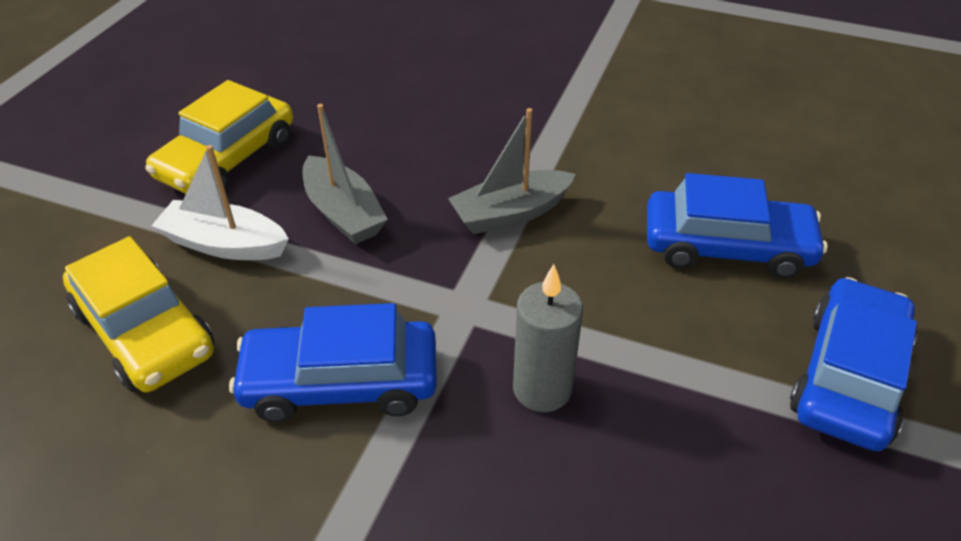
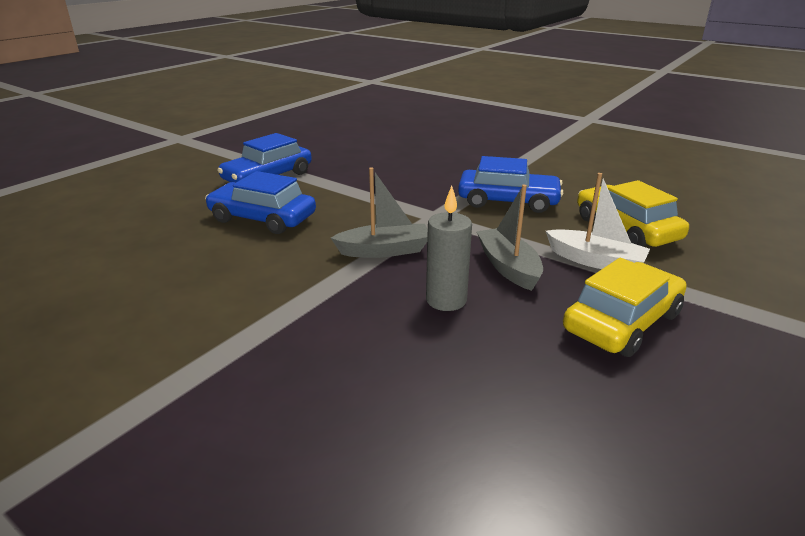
camera: 165 degrees left, 15 degrees down
grey candle [513,264,583,412] -> grey candle moved to [426,186,472,311]

